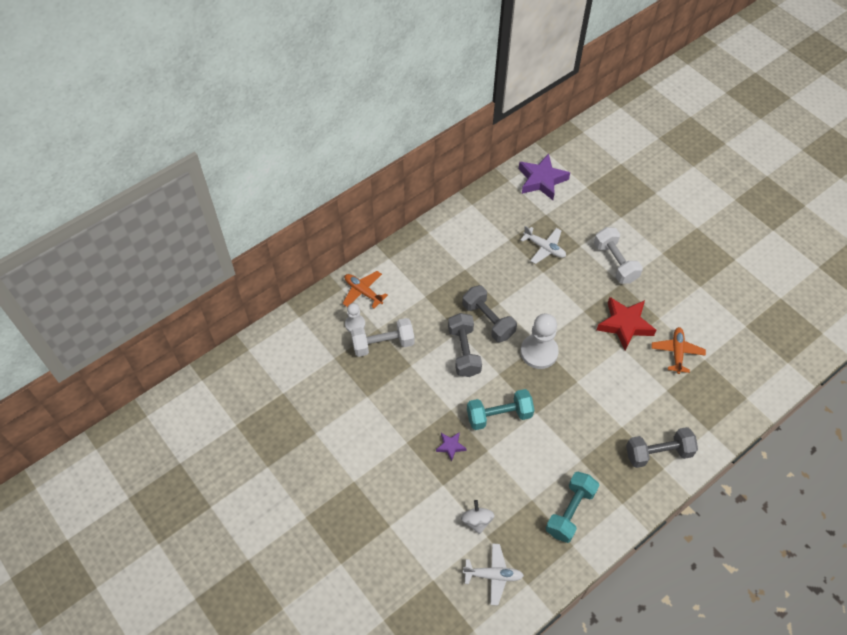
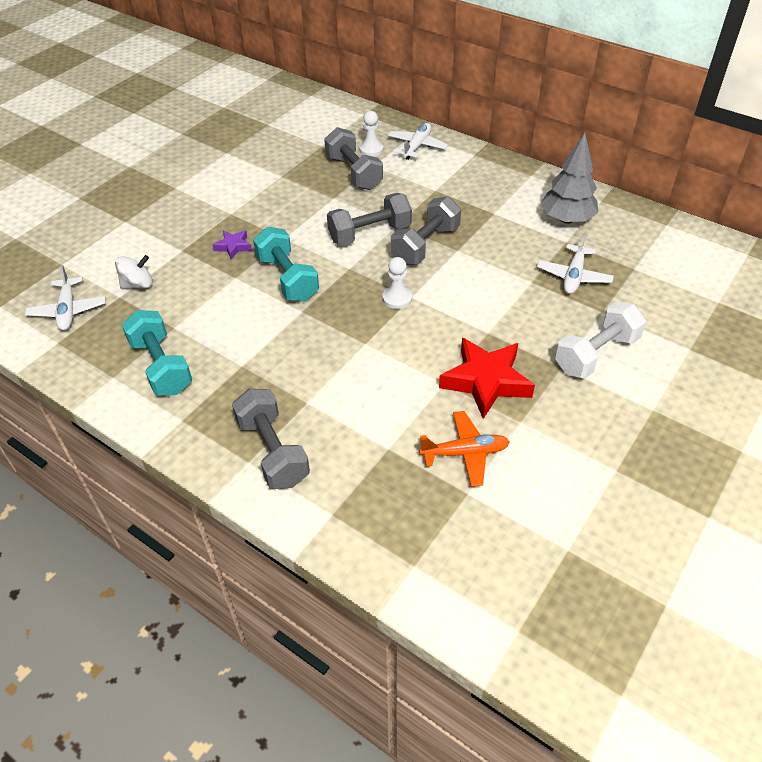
camera: 75 degrees right, 10 degrees down
orange plane [342,271,388,308] -> white plane [388,123,448,160]
white dumbbell [351,318,415,357] -> grey dumbbell [324,127,383,190]
purple star [519,154,570,200] -> none
white pawn [521,314,559,369] -> white pawn [383,257,412,309], size x0.55
turquoise dumbbell [546,472,600,543] -> turquoise dumbbell turned 45 degrees clockwise [122,310,192,395]
none -> grey tree [541,133,598,224]

